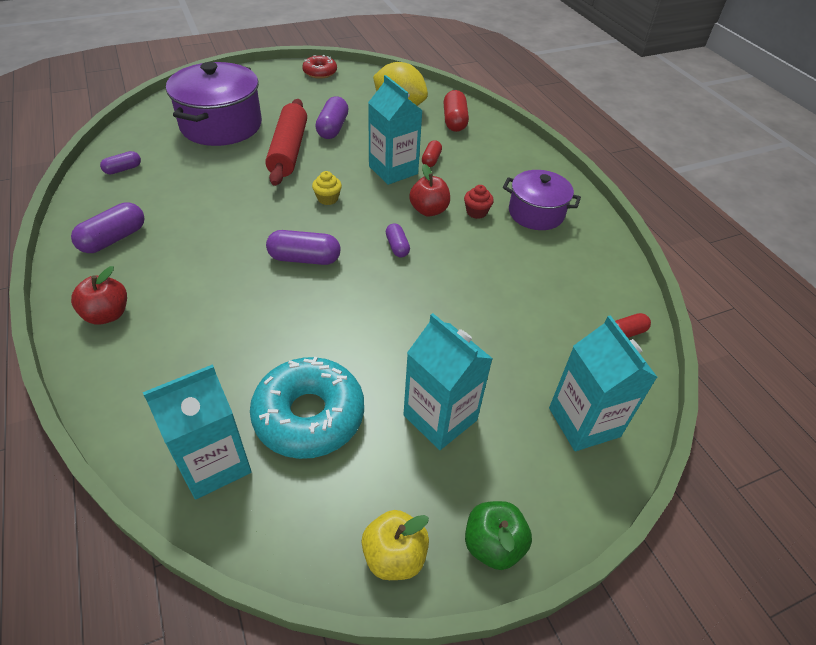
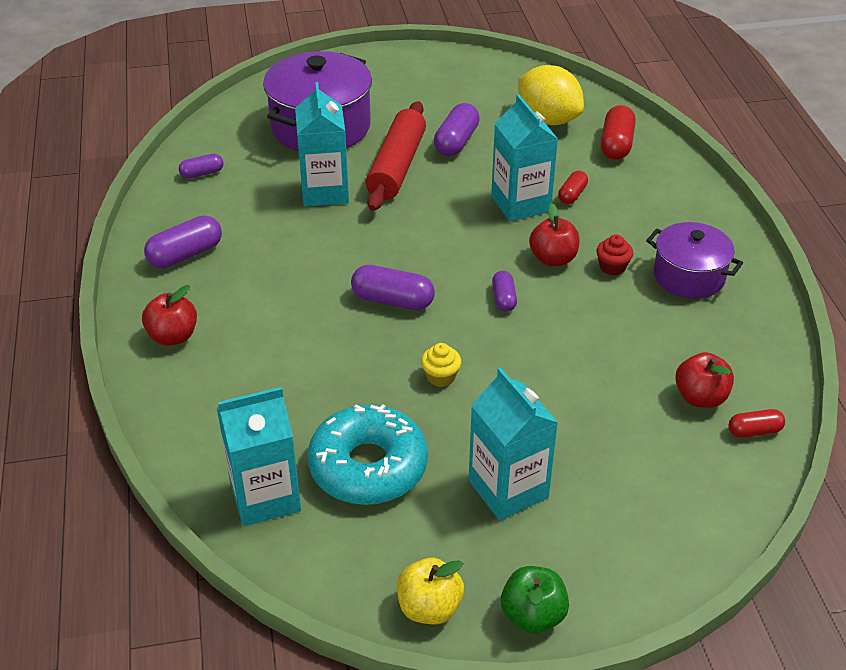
camera: 15 degrees right, 5 degrees down
red donut [302,55,337,79] -> none
yellow cupcake [312,171,342,205] -> yellow cupcake moved to [421,343,461,387]
turquoise carton [549,315,658,451] -> turquoise carton moved to [295,82,349,207]
none -> red apple [675,352,734,408]

